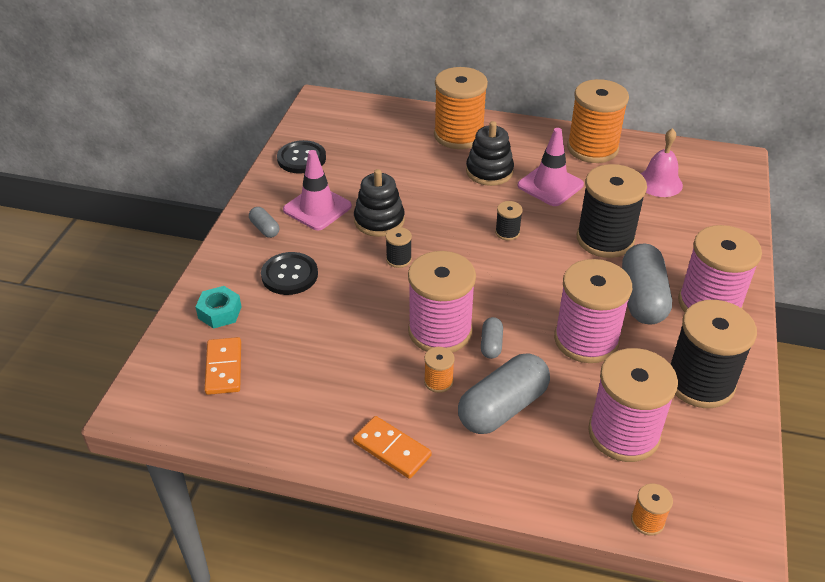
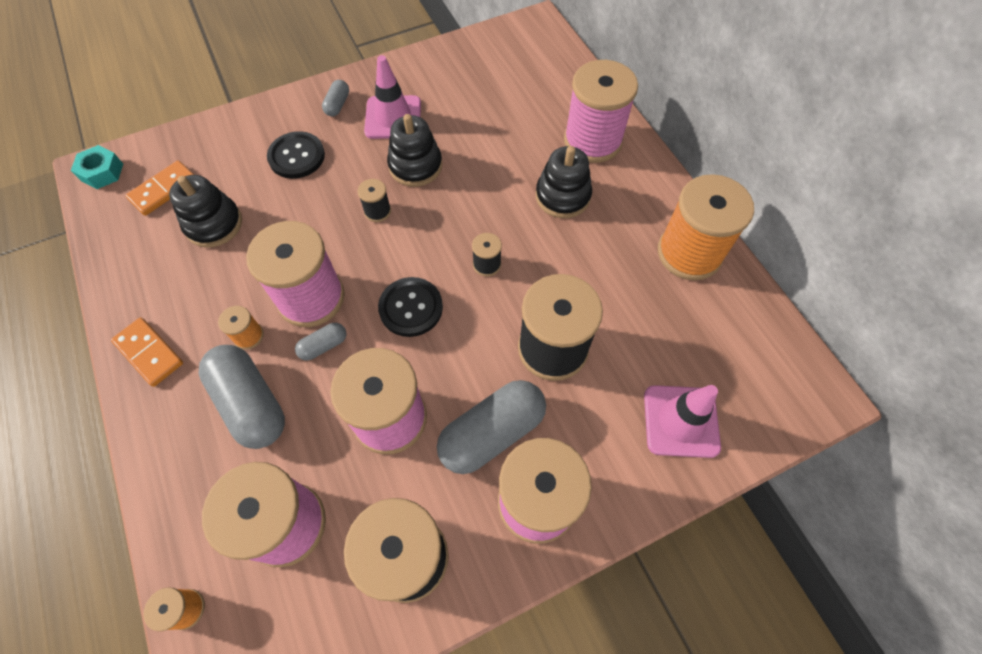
camera: 50 degrees right, 20 degrees up
turquoise nut [196,286,241,329] -> turquoise nut moved to [71,145,123,189]
black button [277,140,326,174] -> black button moved to [378,277,443,337]
orange domino [353,416,432,479] -> orange domino turned 45 degrees counterclockwise [111,317,183,387]
orange spool [434,67,488,149] -> pink spool [564,60,638,163]
grey capsule [458,353,550,434] -> grey capsule turned 45 degrees clockwise [199,345,285,449]
pink traffic cone [518,128,584,206] -> pink traffic cone moved to [644,385,721,458]
pink bell [641,128,683,197] -> none
none -> black stacking toy [169,175,242,248]

